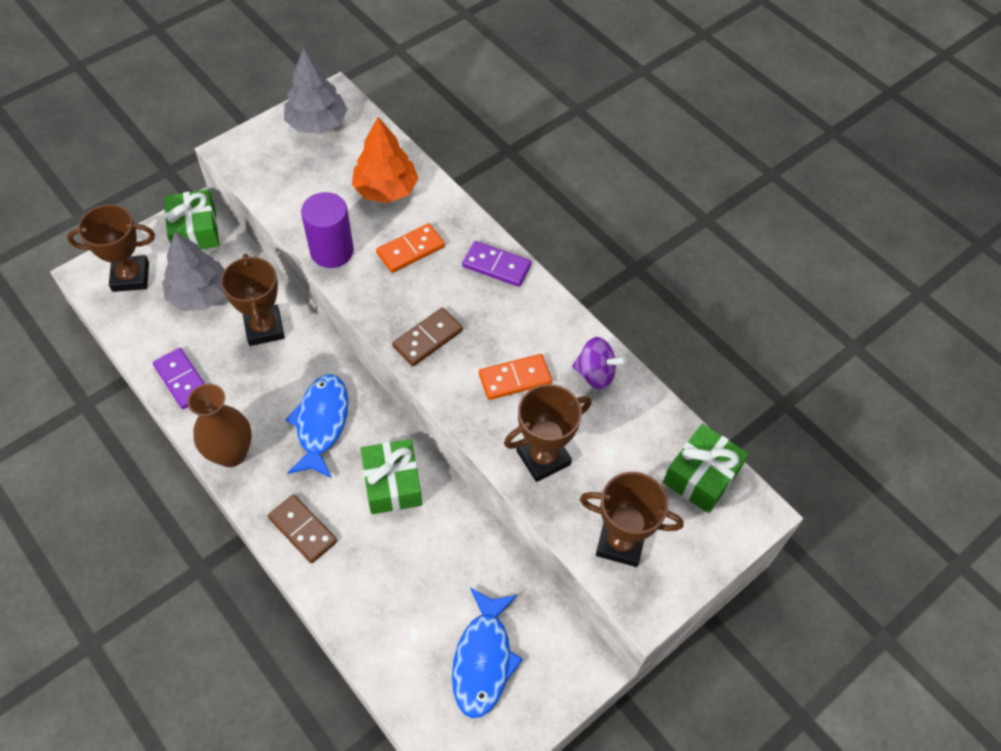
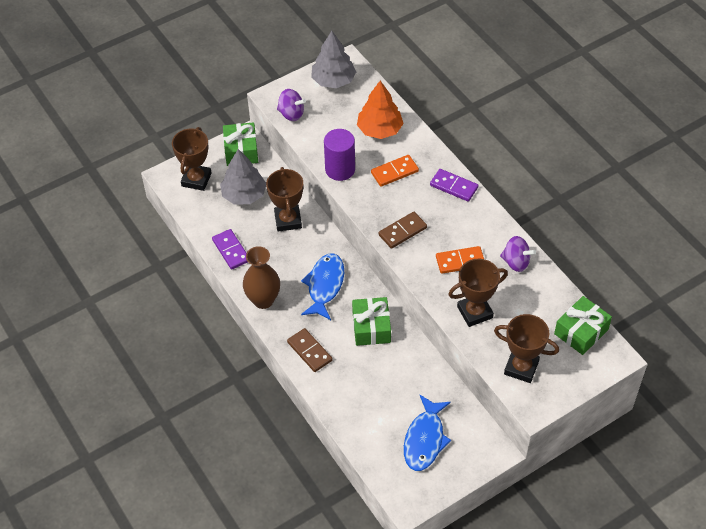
camera: 10 degrees right, 5 degrees down
brown trophy [67,204,155,292] -> brown trophy turned 75 degrees counterclockwise [172,127,212,191]
none -> purple spinning top [277,89,306,121]

